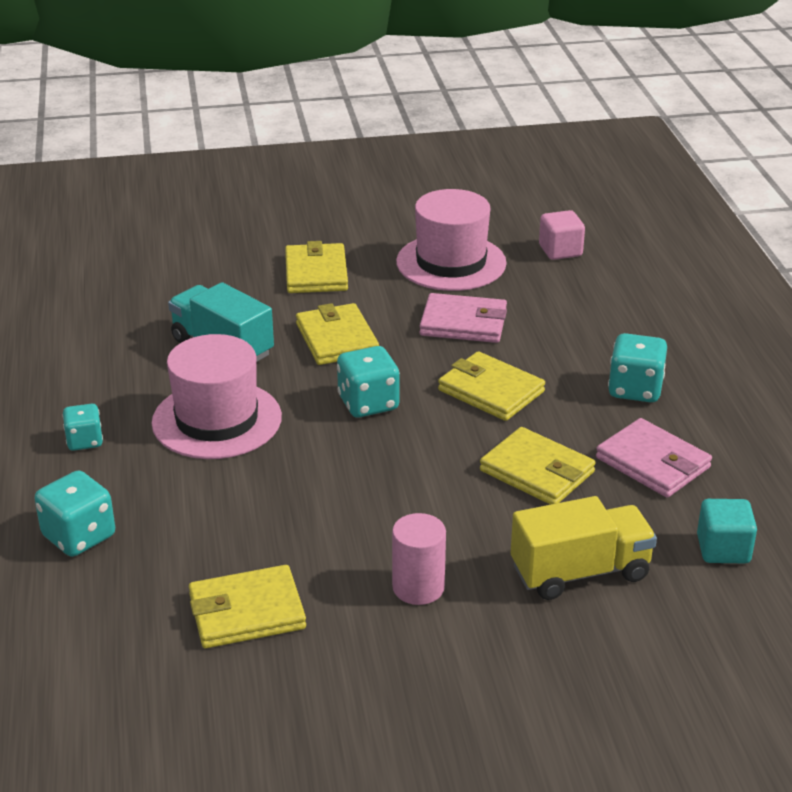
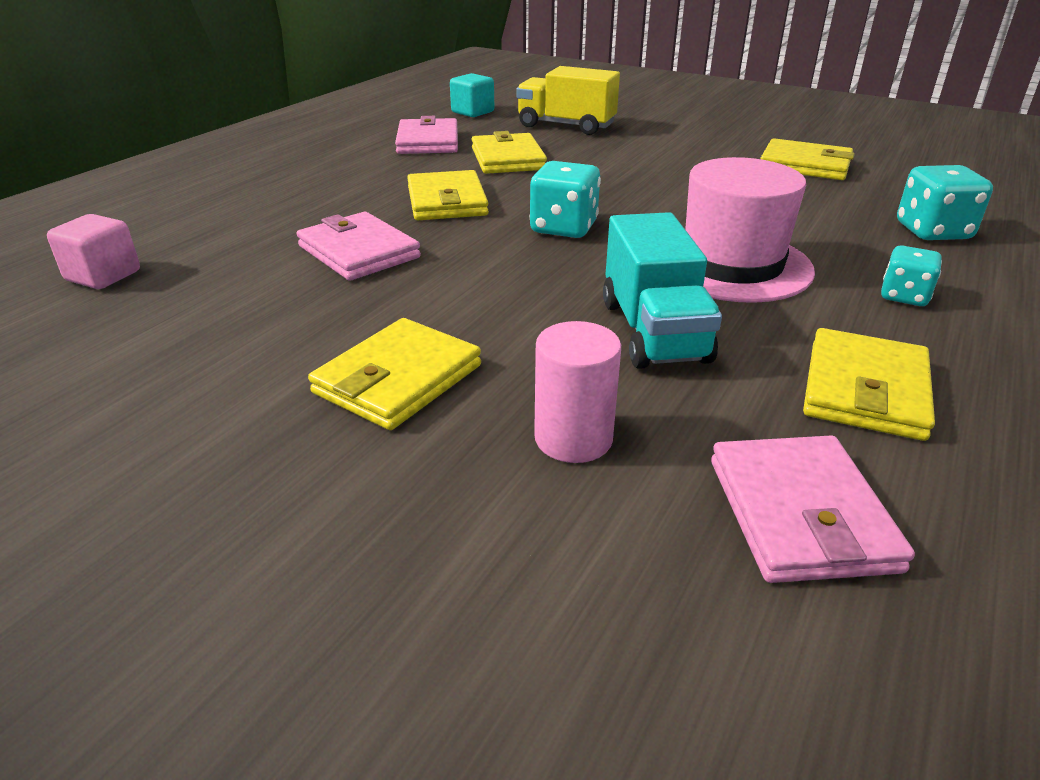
camera: 140 degrees left, 0 degrees up
yellow wallet [296,303,379,365] -> yellow wallet moved to [803,328,935,441]
pink cylinder [392,513,446,605] -> pink cylinder moved to [534,321,621,463]
pink hat [396,189,507,291] -> none
turquoise dice [608,333,667,402] -> none
none -> pink wallet [711,435,915,583]

